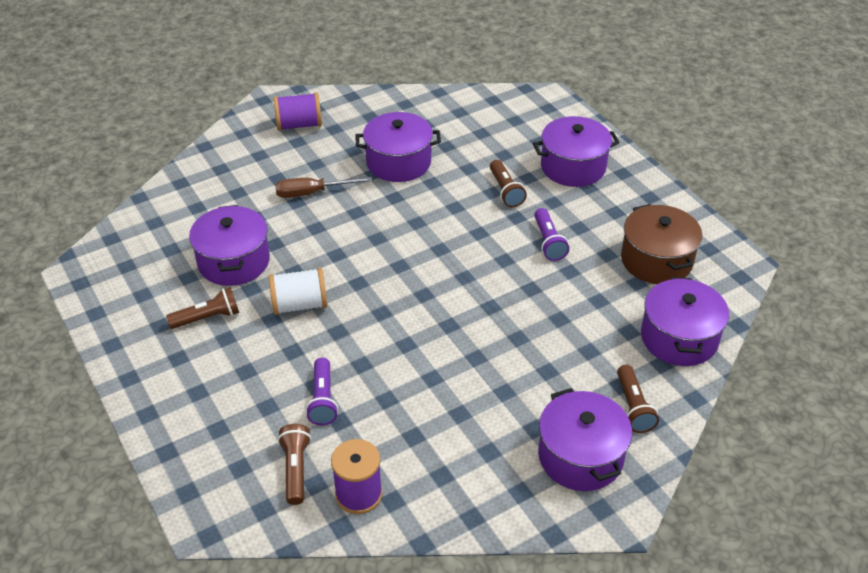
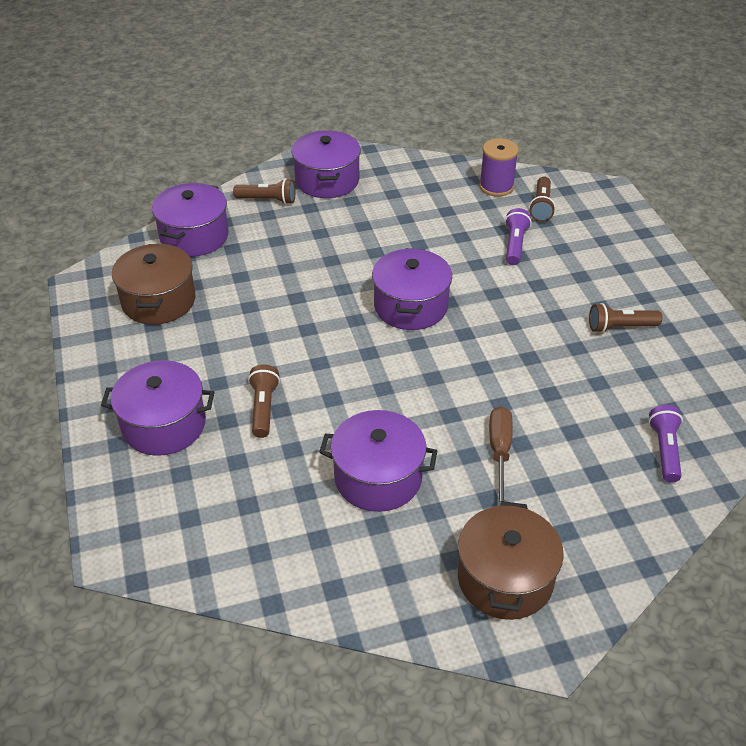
camera: 165 degrees left, 0 degrees up
purple pot [189,205,270,286] -> purple pot moved to [372,248,452,330]
white spool [269,268,327,315] -> none
purple spool [273,92,322,131] -> brown pot [458,501,564,620]
brown screwdriver [275,177,372,198] -> brown screwdriver turned 90 degrees counterclockwise [489,406,513,506]
purple flashlight [534,208,569,261] -> purple flashlight moved to [648,405,683,483]
brown flashlight [617,365,659,433] -> brown flashlight turned 90 degrees clockwise [233,178,295,204]

